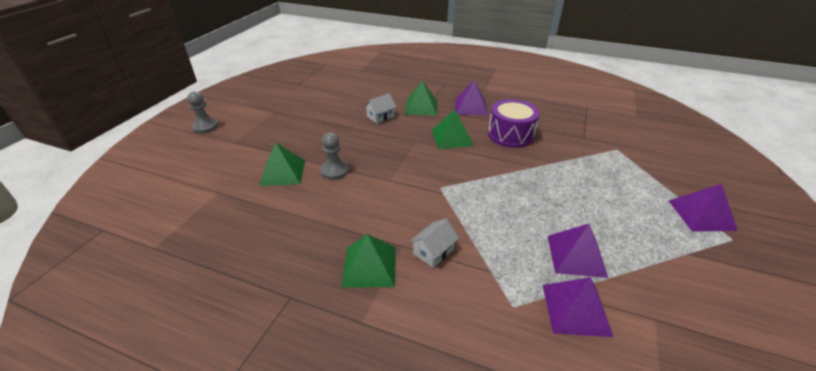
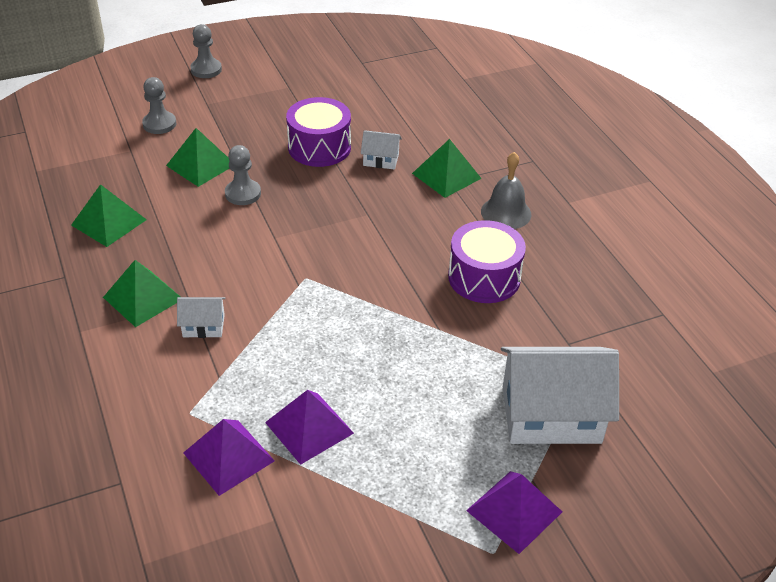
camera: 45 degrees right, 5 degrees up
green pyramid [432,109,474,149] -> green pyramid moved to [71,184,147,247]
purple pyramid [455,81,488,115] -> grey bell [481,152,531,229]
none -> grey pawn [142,77,176,134]
none -> purple drum [286,97,351,167]
none -> white house [501,347,619,444]

